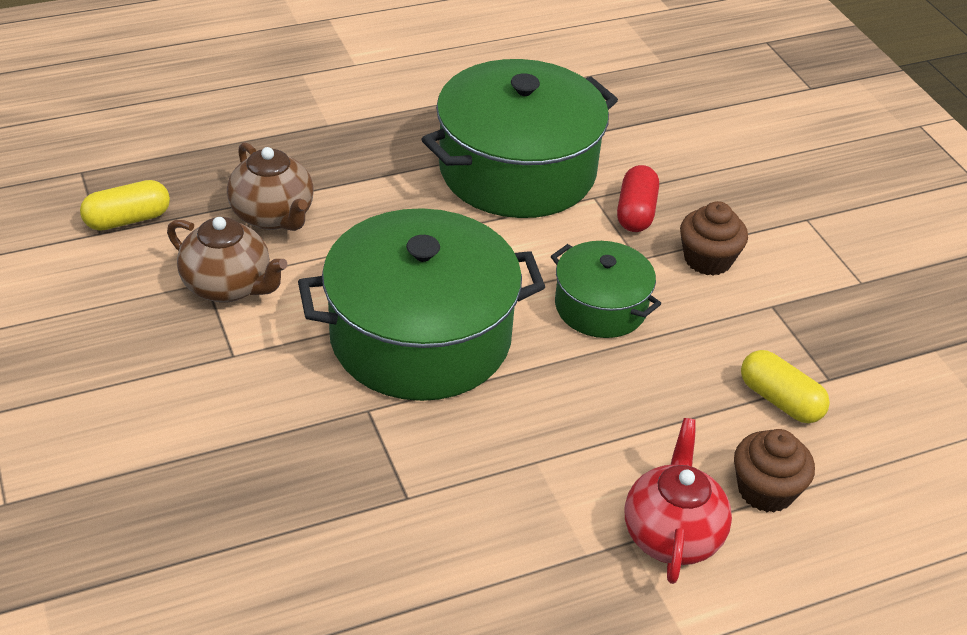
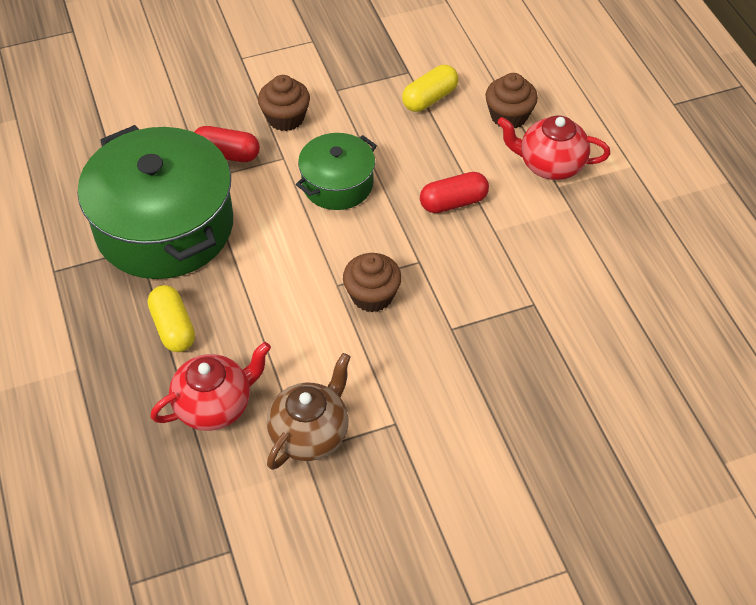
camera: 85 degrees left, 10 degrees up
yellow capsule [80,180,170,231] -> yellow capsule moved to [148,285,195,352]
brown teapot [227,142,314,231] -> red teapot [150,342,271,431]
green pot [298,208,545,401] -> brown cupcake [343,253,402,312]
none -> red capsule [420,172,489,213]

